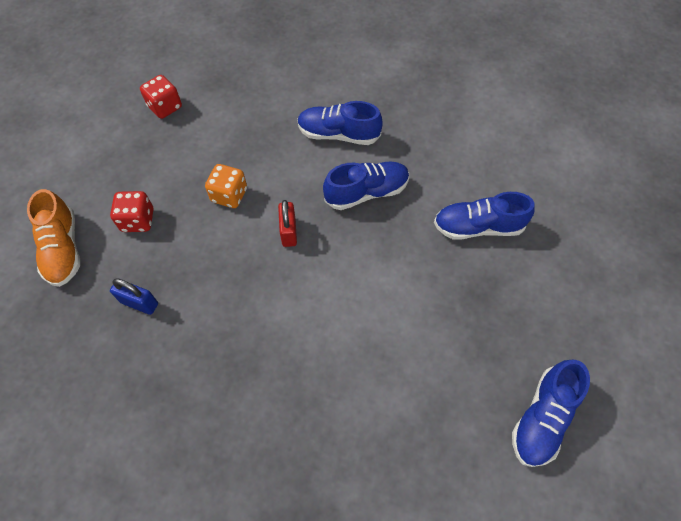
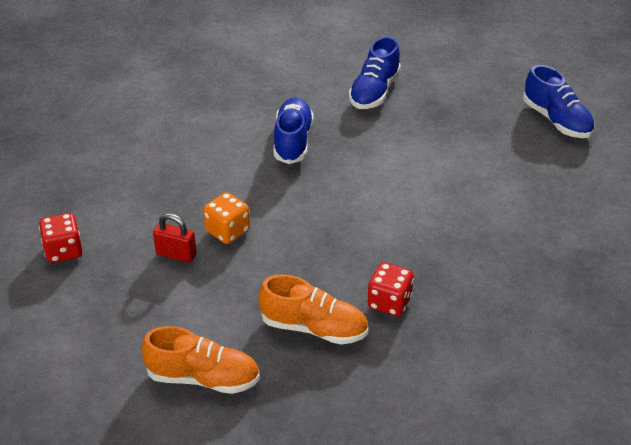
camera: 65 degrees left, 20 degrees down
red dice [110,191,154,232] -> red dice moved to [367,262,414,316]
blue padlock [110,278,158,315] -> orange shoe [259,274,368,344]
red padlock [278,200,297,247] -> red padlock moved to [153,213,197,263]
blue shoe [297,101,383,145] -> none

